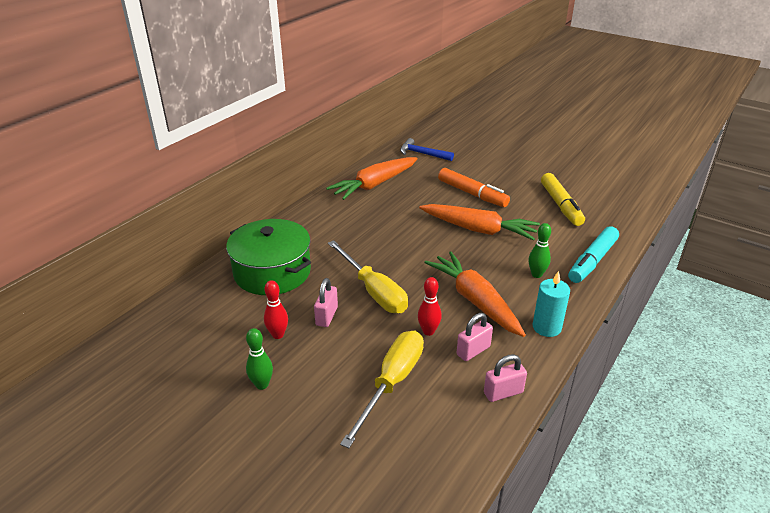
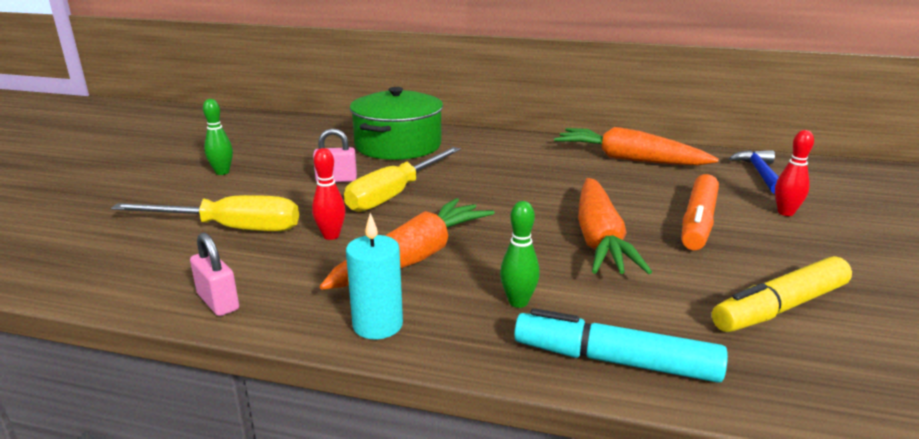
camera: 70 degrees right, 10 degrees down
red bowling pin [264,280,288,339] -> red bowling pin moved to [775,130,814,216]
pink padlock [457,313,493,361] -> none

